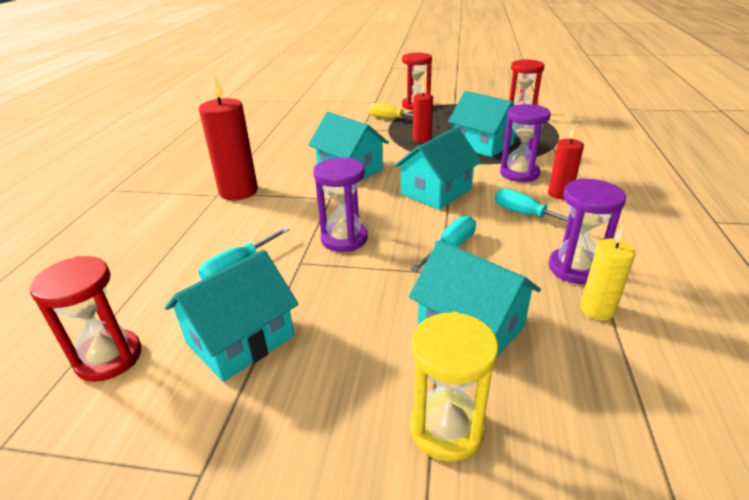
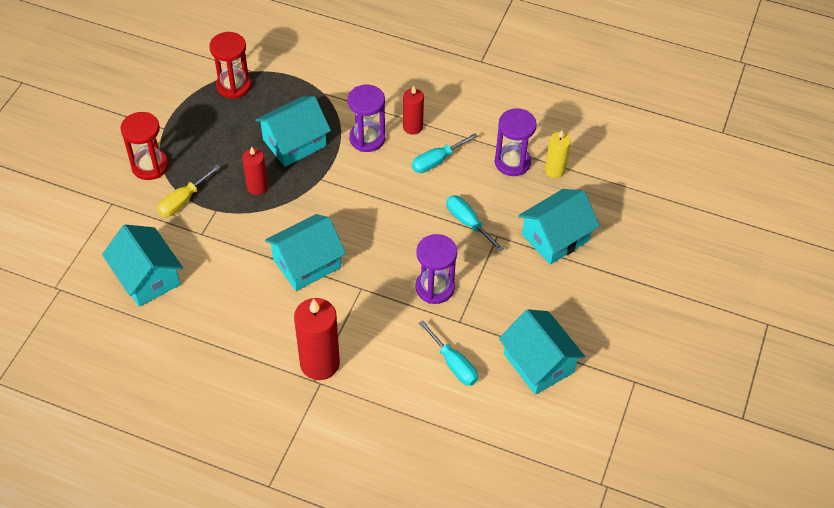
camera: 80 degrees left, 20 degrees up
red hourglass [30,256,141,382] -> none
turquoise house [394,127,482,210] -> turquoise house moved to [102,224,183,307]
yellow hourglass [410,312,498,462] -> none

